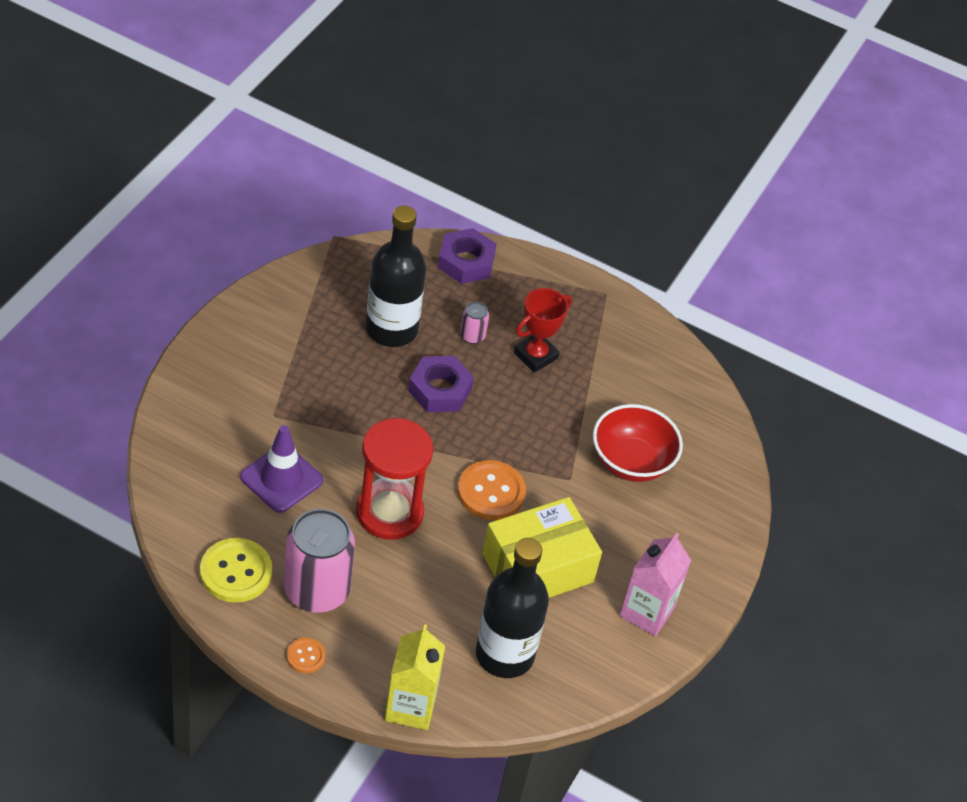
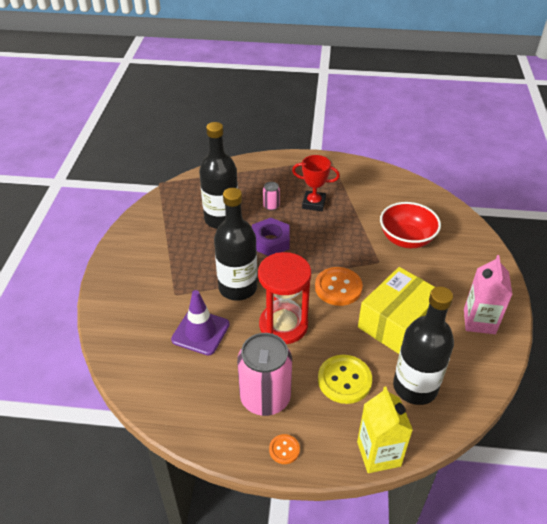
camera: 15 degrees left, 5 degrees down
yellow button [200,538,272,603] -> yellow button moved to [318,355,372,404]
purple nut [438,228,497,284] -> none
red trophy [514,288,572,373] -> red trophy turned 75 degrees clockwise [292,155,340,211]
none -> black bottle [214,188,257,301]

